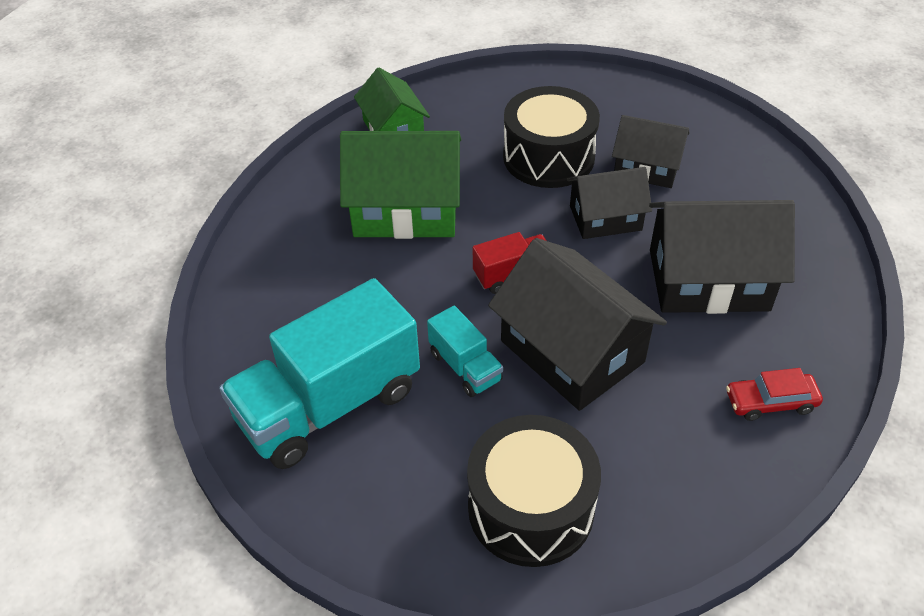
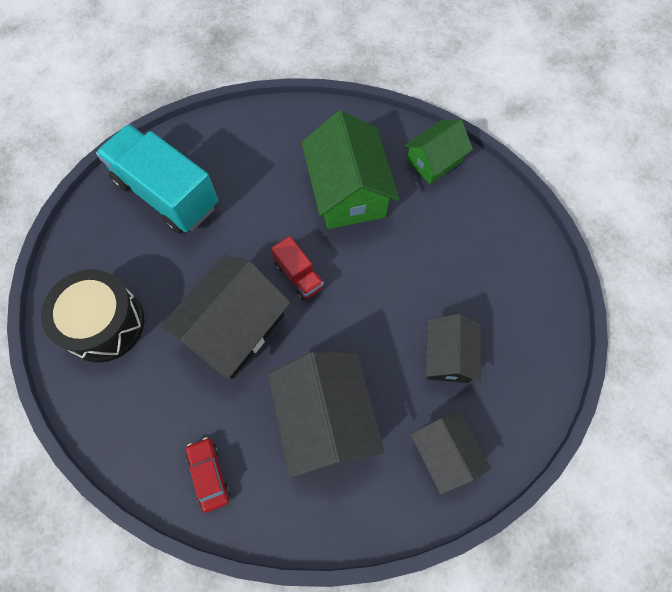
camera: 75 degrees right, 20 degrees up
turquoise truck [427,306,503,397] -> none
black drum [503,86,600,188] -> none
black house [567,167,652,239] -> black house moved to [411,410,491,494]

